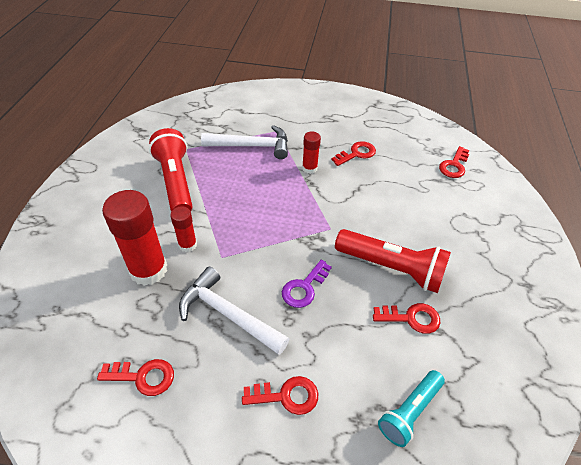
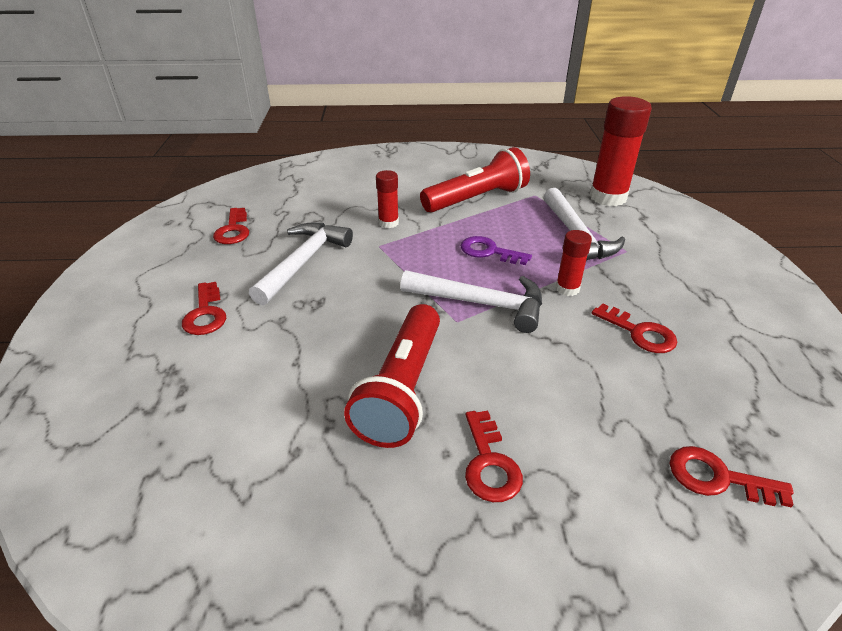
camera: 80 degrees right, 10 degrees down
red glue stick [102,190,167,286] -> red glue stick moved to [589,96,652,206]
purple key [282,260,332,308] -> purple key moved to [461,236,532,265]
red key [373,303,440,334] -> red key moved to [465,411,523,502]
turquoise flashlight [378,370,445,447] -> none
none -> white hammer [401,270,542,333]

